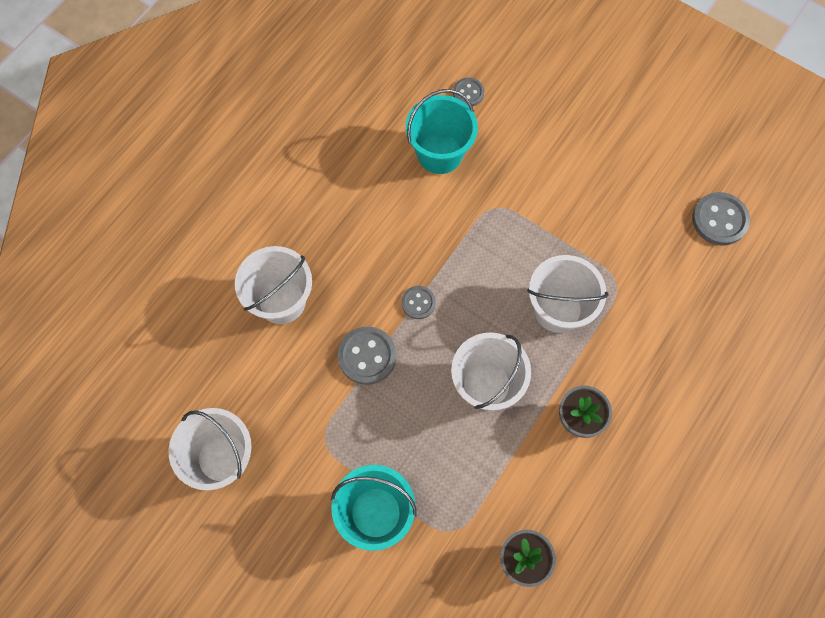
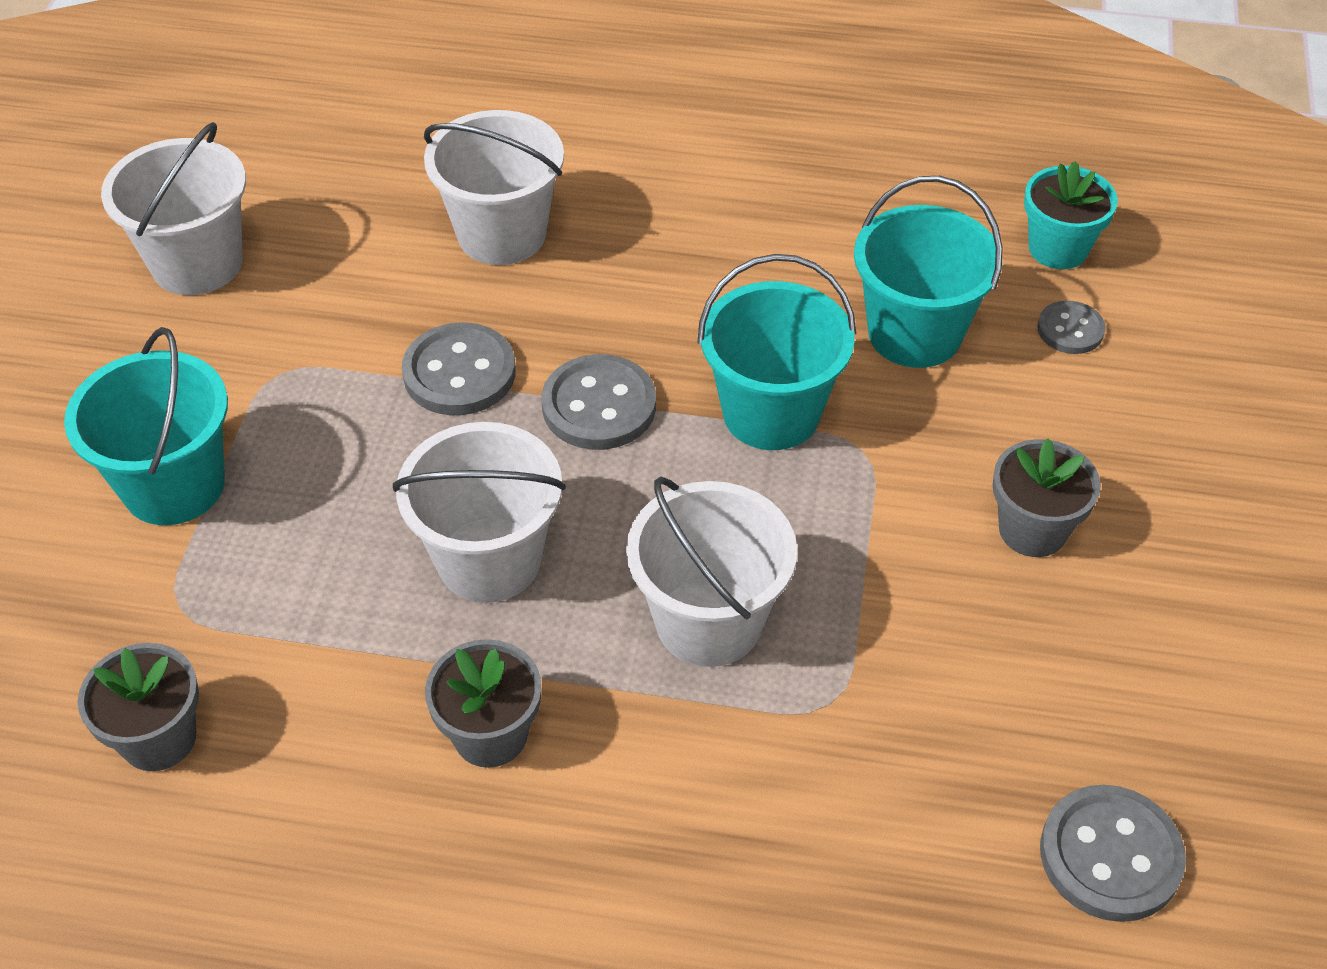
camera: 65 degrees right, 20 degrees down
grey button [402,286,436,319] -> grey button [541,354,656,450], size x1.67
none -> turquoise bucket [697,254,856,450]
none -> grey flower pot [993,438,1101,557]
none -> turquoise flower pot [1024,161,1118,269]

